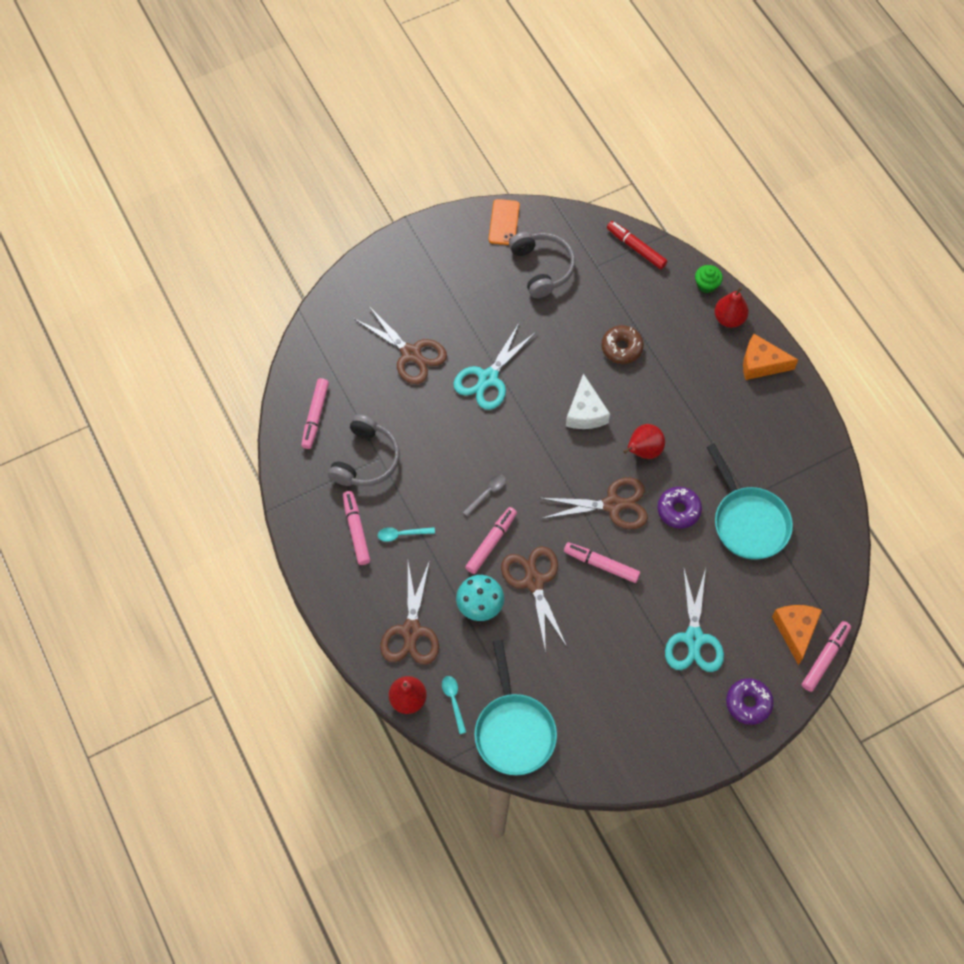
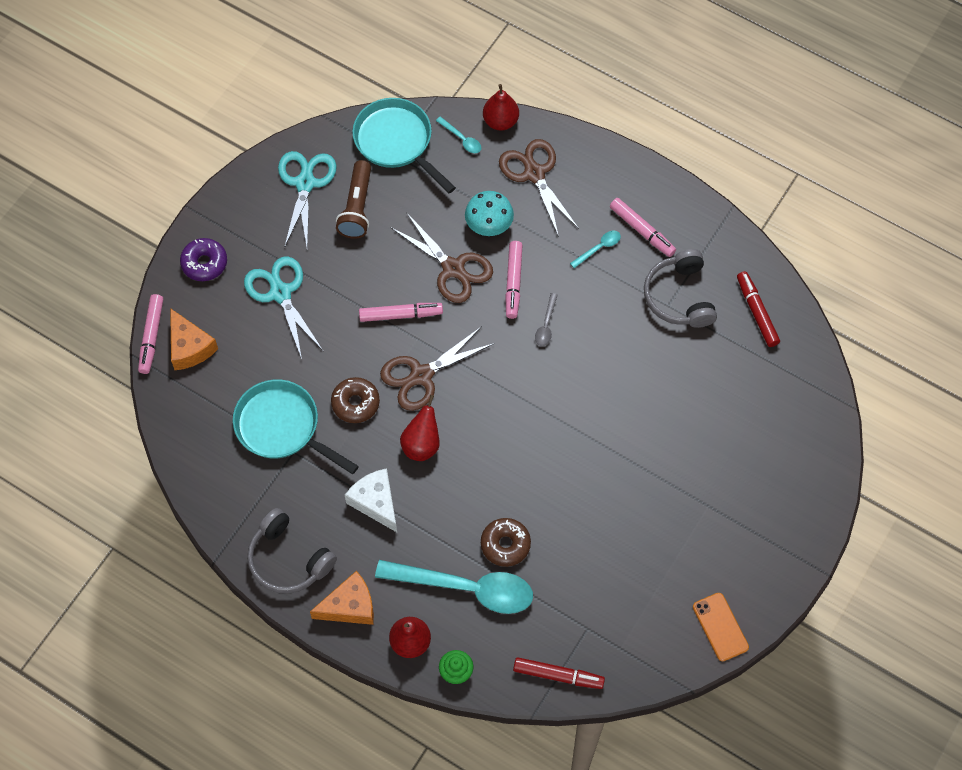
camera: 150 degrees right, 0 degrees up
pink marker [301,378,329,449] -> red marker [737,271,780,347]
brown scissors [354,305,447,384] -> none
turquoise scissors [453,323,536,410] -> turquoise scissors moved to [278,151,337,248]
grey headphones [509,232,575,298] -> grey headphones moved to [247,508,337,594]
white cheese [566,374,610,429] -> white cheese moved to [345,468,397,532]
purple donut [657,487,702,529] -> brown donut [331,377,380,423]
none -> brown flashlight [336,160,371,239]
none -> turquoise spoon [375,560,533,614]

